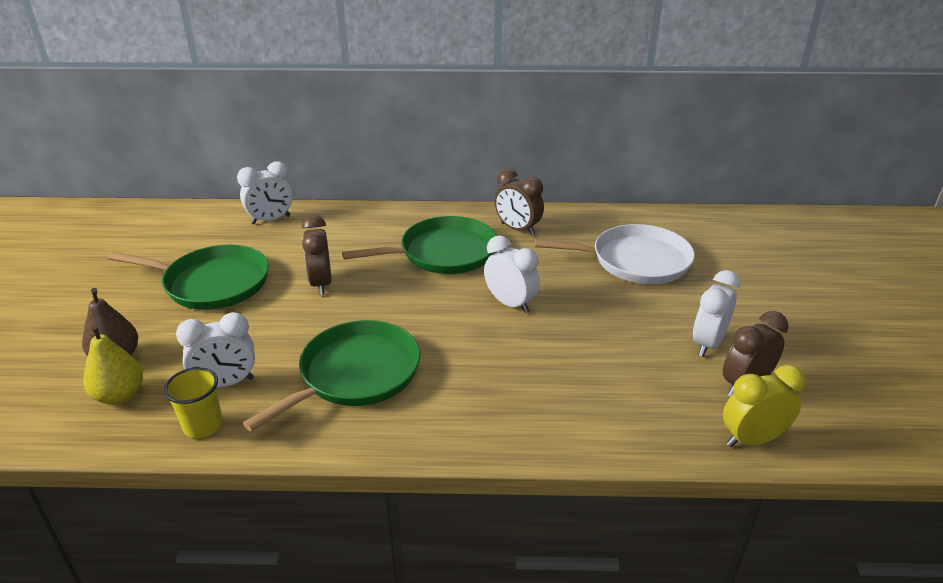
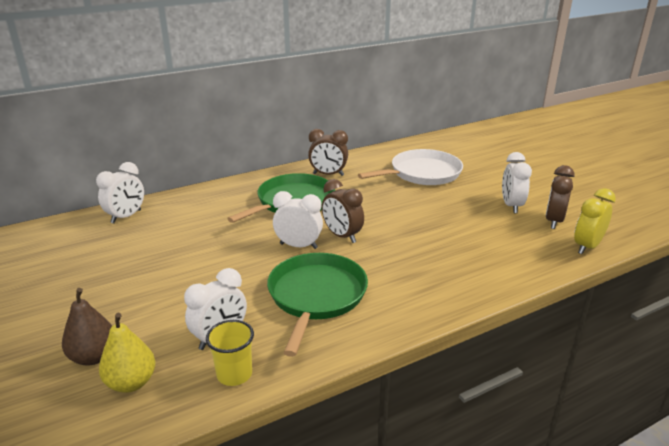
camera: 30 degrees left, 5 degrees down
green pan [107,244,269,310] -> none
brown clock [302,215,332,295] -> brown clock moved to [322,179,364,243]
white clock [484,235,540,313] -> white clock moved to [273,191,323,249]

